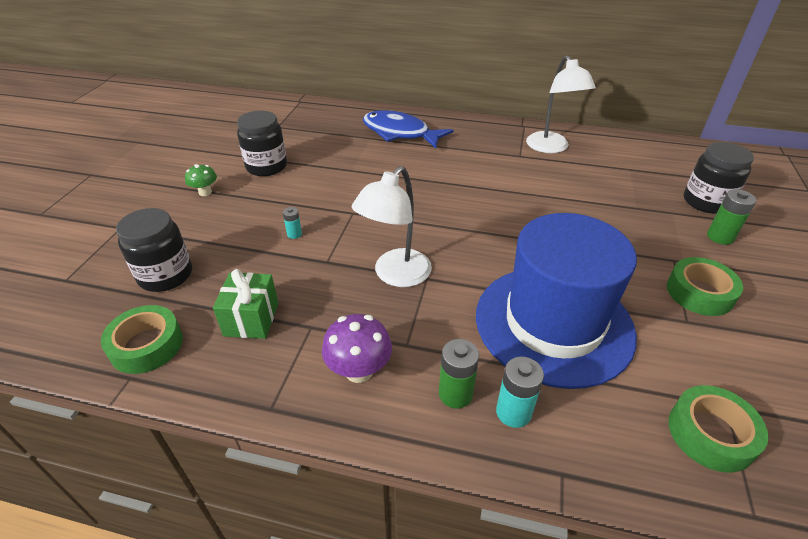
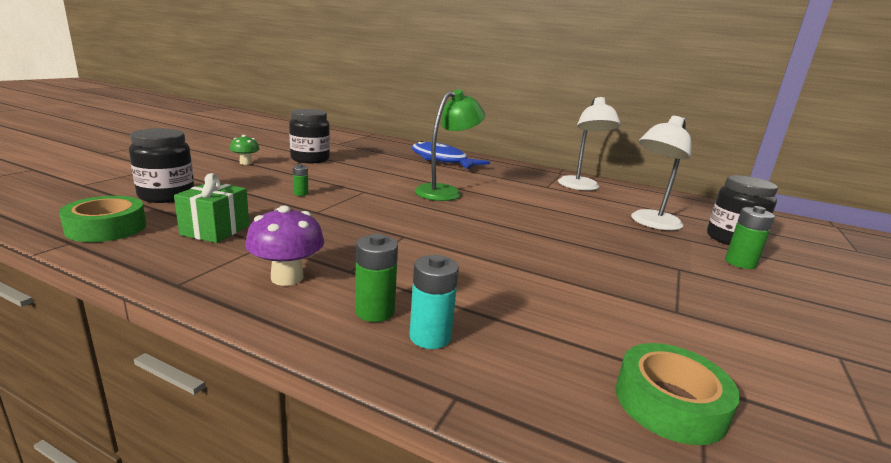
camera: 10 degrees right, 20 degrees down
turquoise battery [283,207,302,239] -> green battery [293,164,309,196]
white lamp [352,166,432,287] -> white lamp moved to [631,116,691,230]
blue hat [476,213,637,389] -> none
green tape [667,257,743,316] -> none
none -> green lamp [415,89,485,201]

